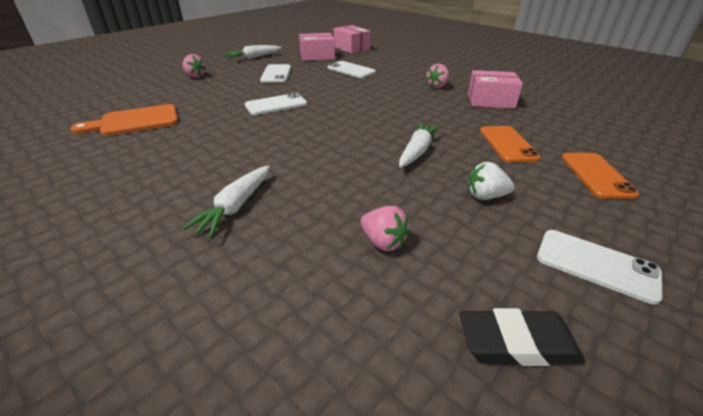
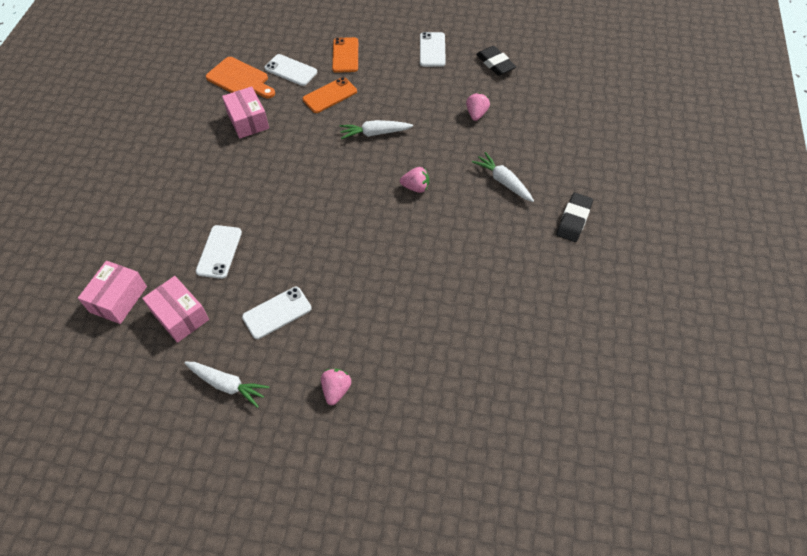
camera: 120 degrees left, 20 degrees up
orange cutting board [71,104,178,136] -> orange cutting board moved to [206,57,275,98]
white carrot [182,165,270,238] -> white carrot turned 120 degrees counterclockwise [472,152,534,202]
white phone [245,93,307,115] -> white phone moved to [265,54,317,86]
pink strawberry [426,64,449,88] -> pink strawberry moved to [400,167,429,193]
white strawberry [468,162,514,200] -> none
orange phone [561,153,639,199] -> orange phone turned 60 degrees counterclockwise [332,37,358,73]
none -> black eraser [556,193,593,242]

